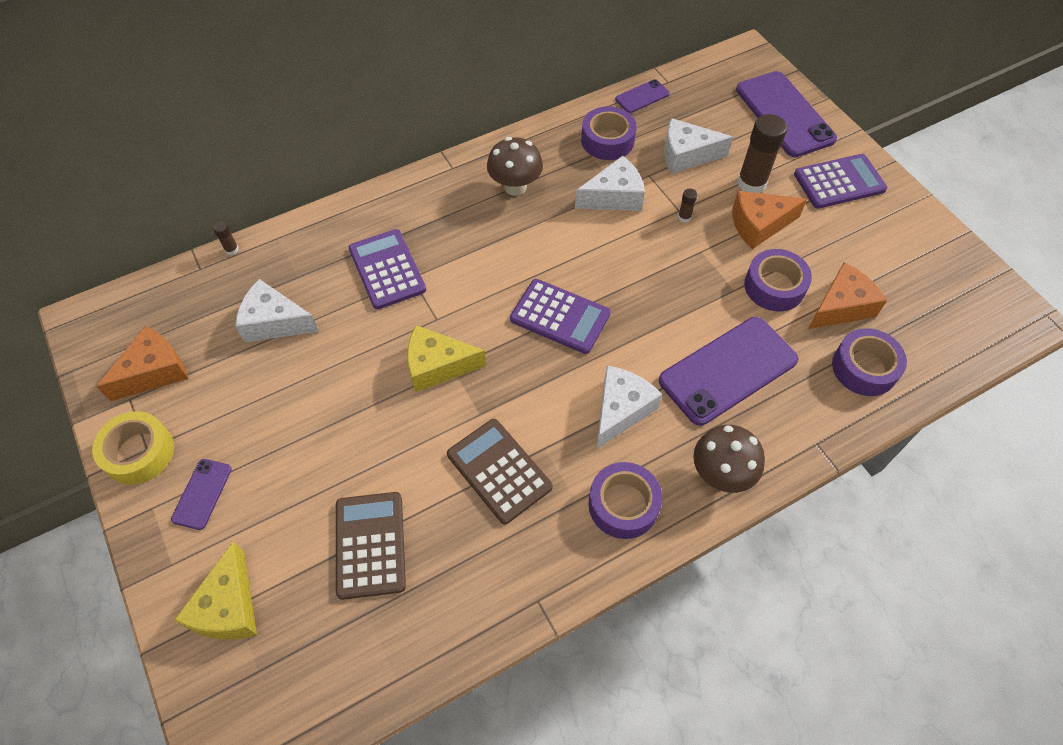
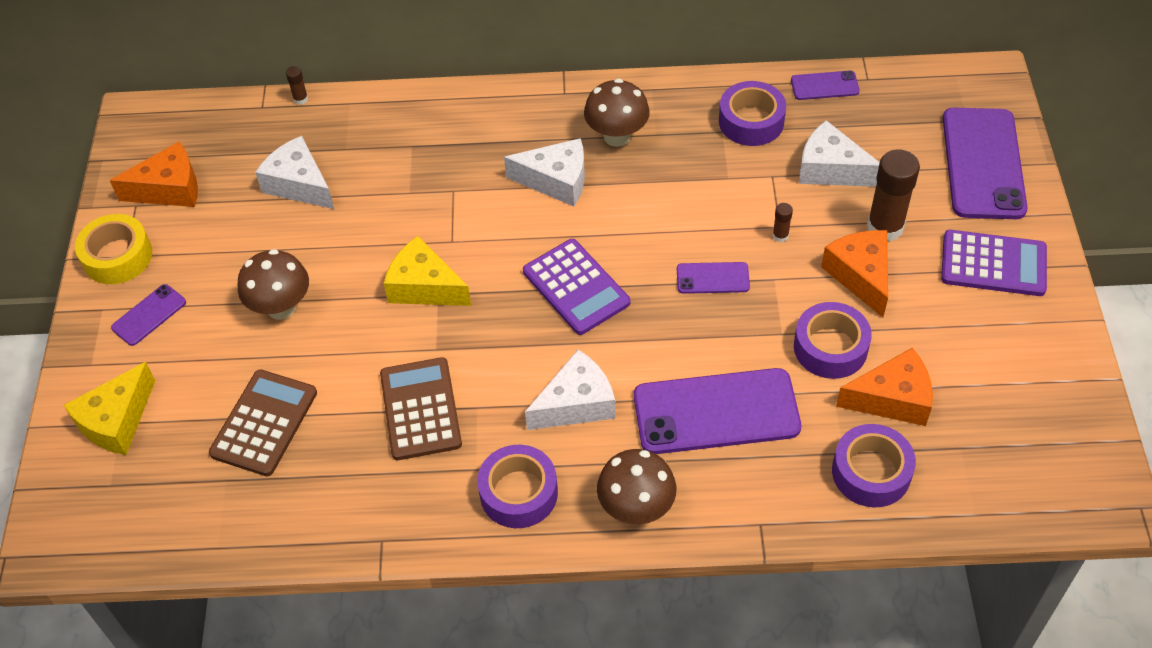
camera: 30 degrees right, 5 degrees down
purple calculator [349,229,426,309] -> none
white cheese [575,156,645,211] -> white cheese moved to [504,138,585,206]
orange cheese [732,191,807,249] -> orange cheese turned 60 degrees clockwise [821,230,888,318]
none -> brown mushroom [238,249,309,320]
none -> purple phone [677,262,750,294]

